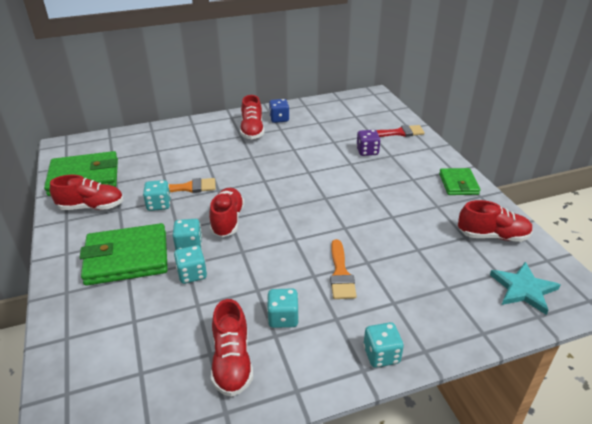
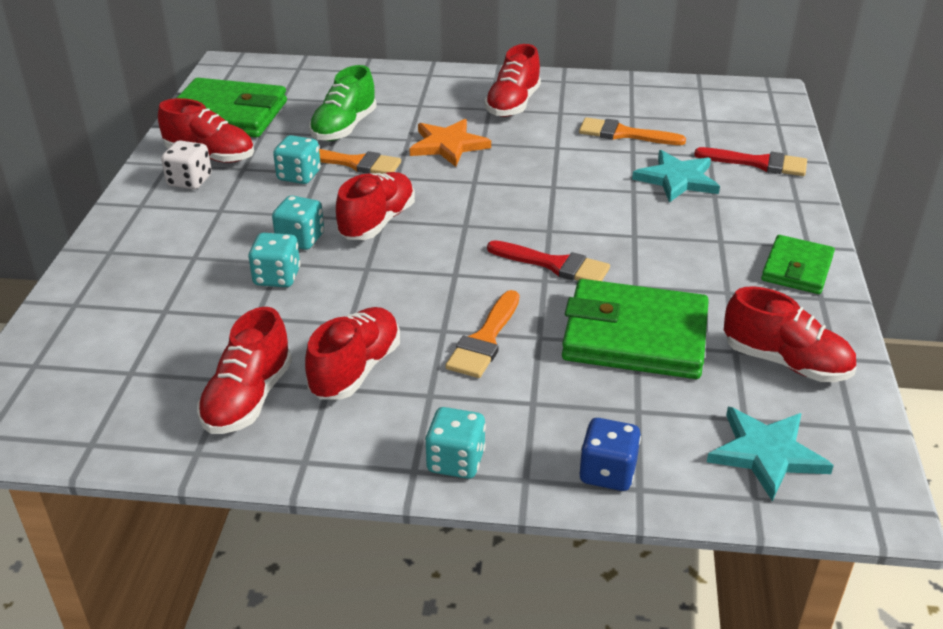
camera: 25 degrees right, 0 degrees up
green wallet [79,223,168,286] -> green wallet moved to [562,279,709,379]
turquoise dice [267,289,299,328] -> red shoe [305,307,400,399]
blue dice [269,99,290,123] -> blue dice moved to [579,418,641,491]
purple dice [356,130,381,156] -> turquoise star [632,150,720,203]
none -> white dice [161,141,212,190]
none -> green shoe [309,65,377,141]
none -> orange star [409,119,491,167]
none -> red brush [487,240,610,281]
none -> orange brush [579,117,686,145]

